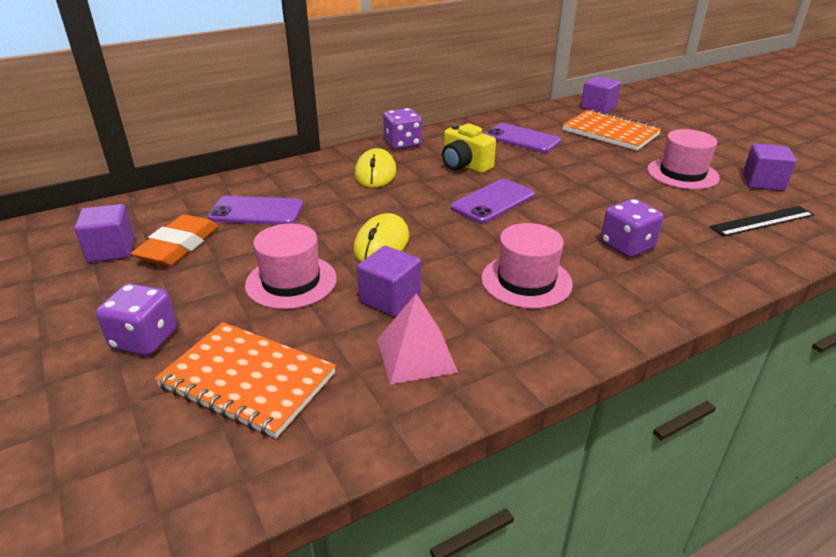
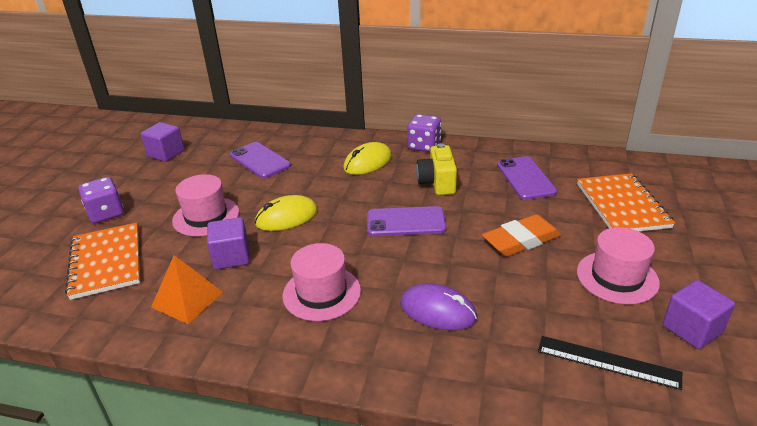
camera: 45 degrees right, 0 degrees up
orange eraser [131,214,218,266] -> orange eraser moved to [482,214,561,257]
pink pyramid [377,293,458,384] -> orange pyramid [151,255,223,324]
purple cube [581,76,621,114] -> none
purple dice [601,199,663,258] -> purple mouse [400,283,477,330]

